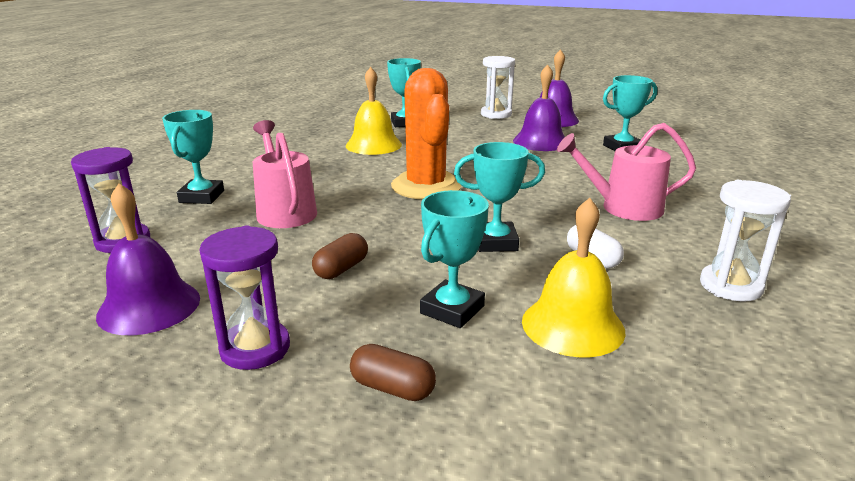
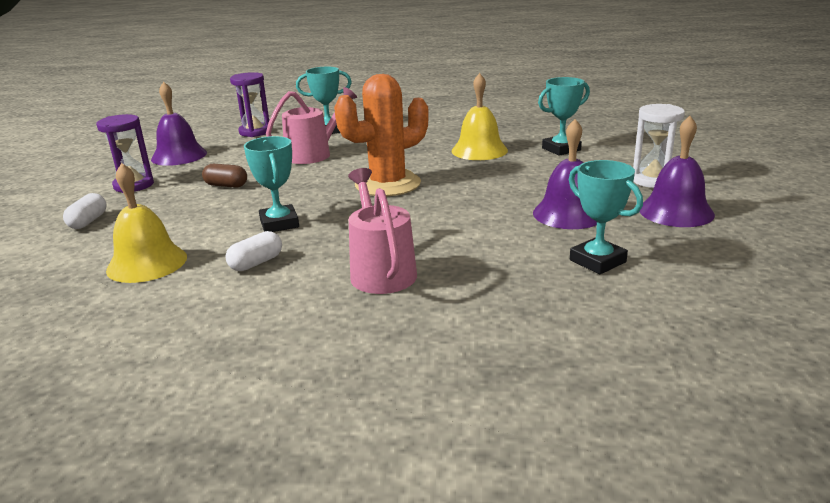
camera: 75 degrees right, 0 degrees up
brown capsule [350,344,436,401] -> white capsule [63,193,107,229]
turquoise trophy [420,190,489,328] -> none
white hourglass [700,180,791,301] -> none

